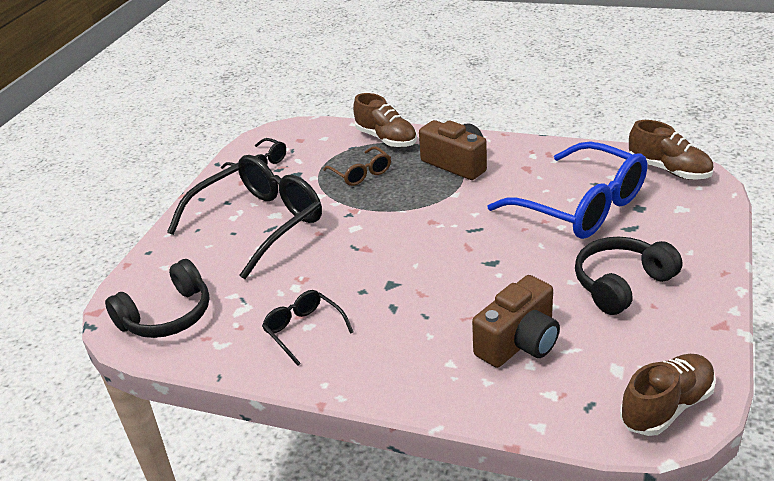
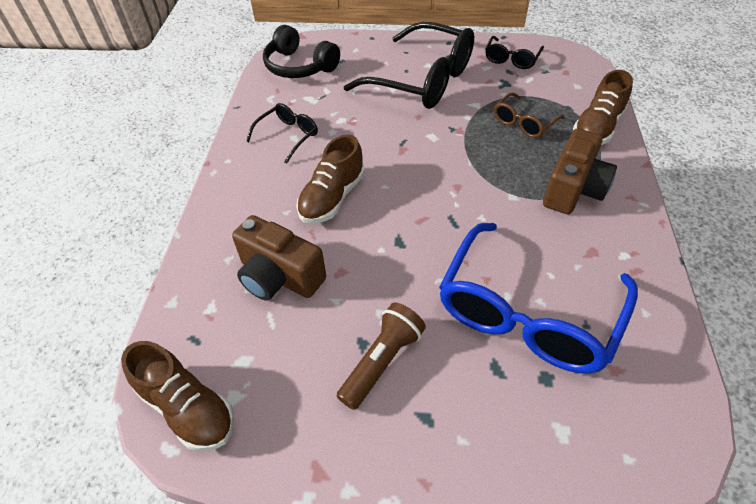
camera: 75 degrees right, 15 degrees up
black headphones [575,237,682,315] -> brown flashlight [337,303,426,410]
brown shoe [629,120,714,180] -> brown shoe moved to [296,134,365,224]

